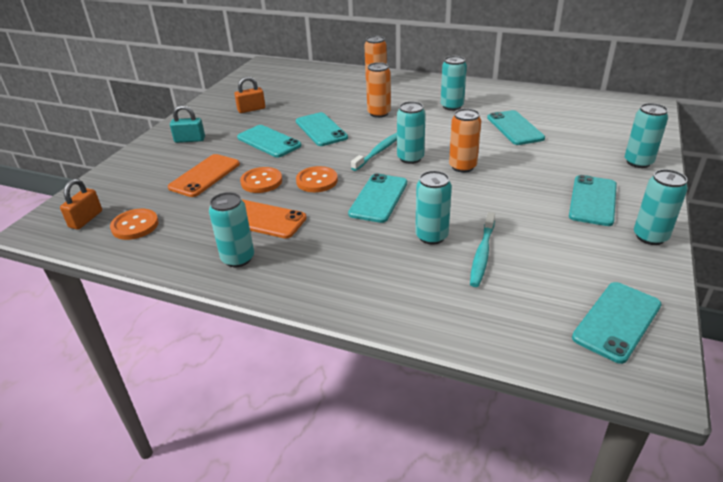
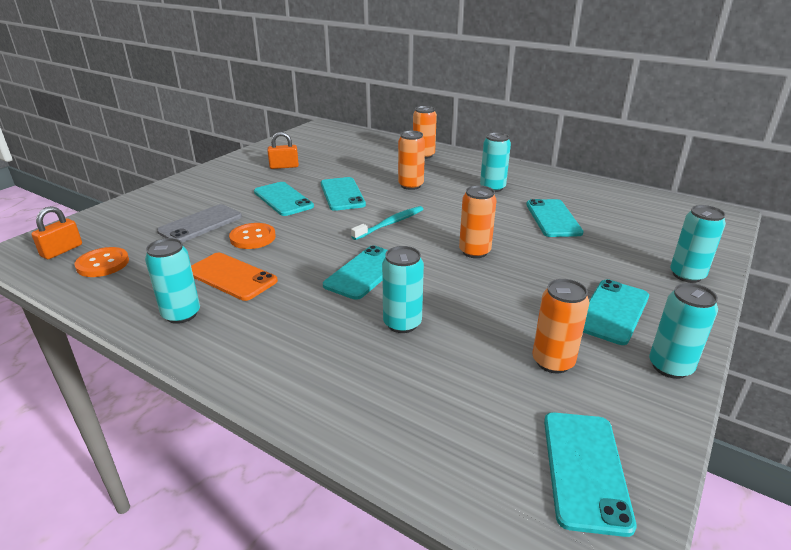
camera: 10 degrees right, 5 degrees down
orange phone [168,154,240,197] -> grey phone [157,204,242,243]
turquoise padlock [170,105,205,143] -> none
orange button [296,166,338,192] -> none
turquoise can [397,101,426,164] -> none
turquoise toothbrush [470,212,495,287] -> none
turquoise phone [572,282,662,364] -> turquoise phone turned 45 degrees counterclockwise [544,412,637,537]
none -> orange can [532,279,590,374]

